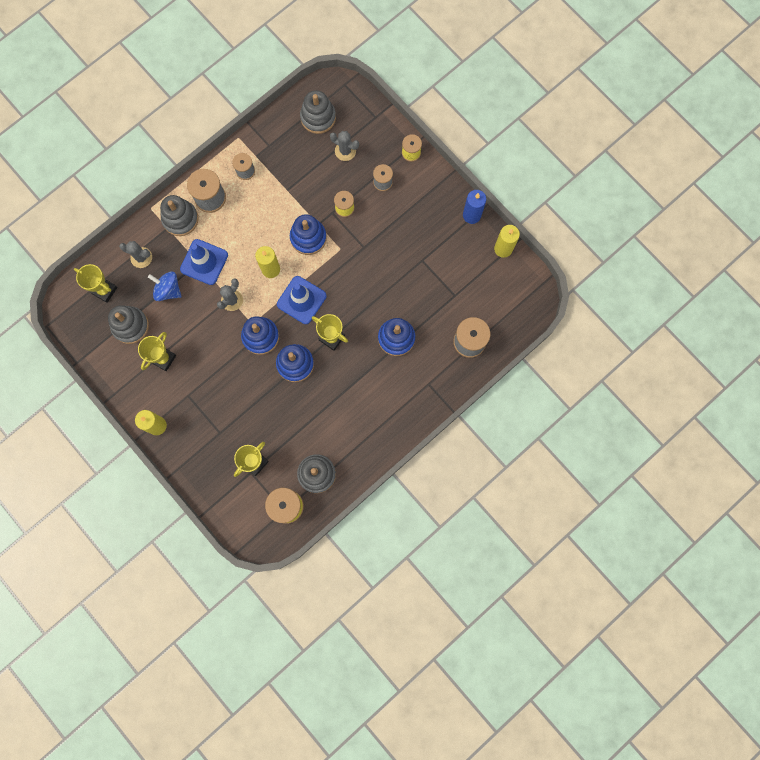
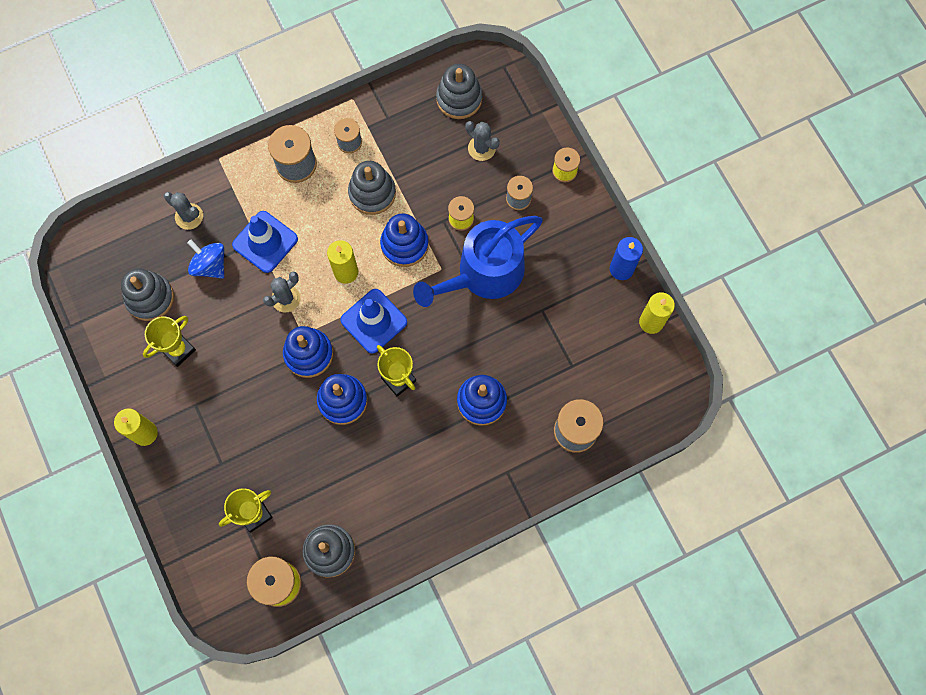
camera: 15 degrees right, 5 degrees down
yellow trophy [74,264,117,303] -> none
grey stacking toy [160,195,199,236] -> grey stacking toy moved to [348,161,396,215]
none -> blue watering can [413,216,543,307]

